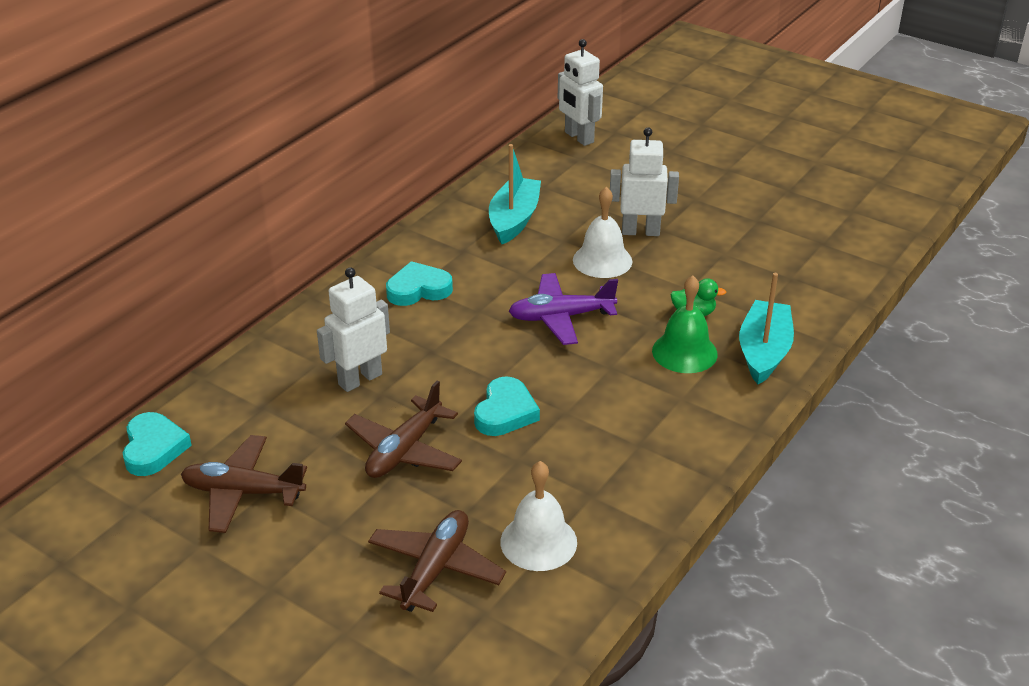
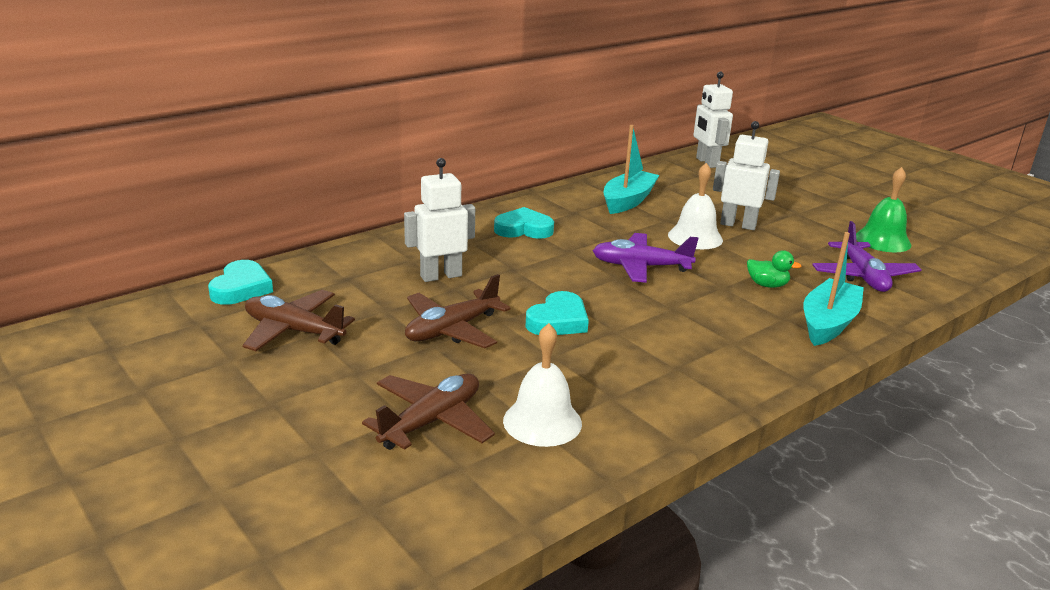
camera: 15 degrees right, 10 degrees down
green bell [652,275,718,373] -> green bell moved to [856,167,911,252]
none -> purple plane [812,221,922,292]

